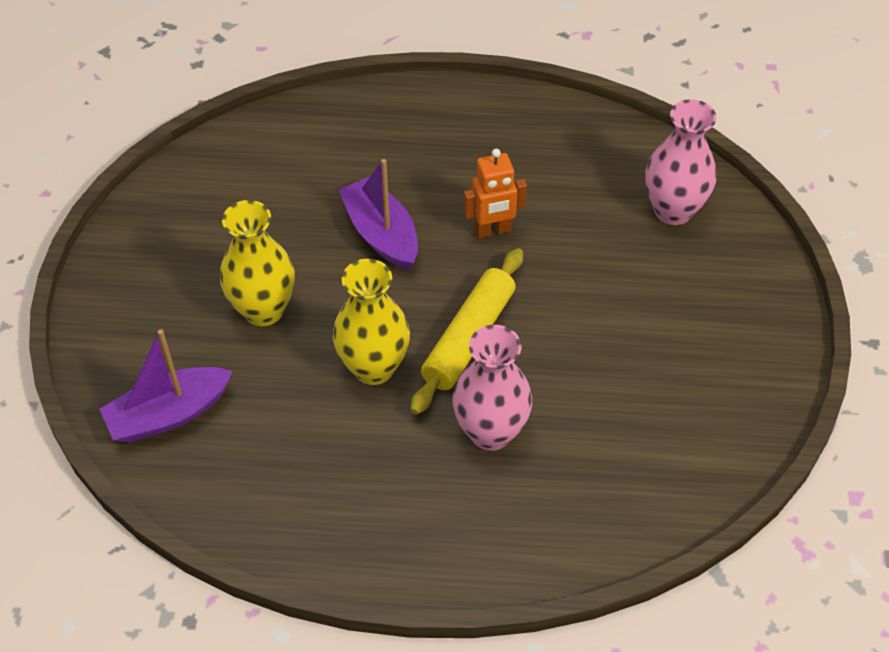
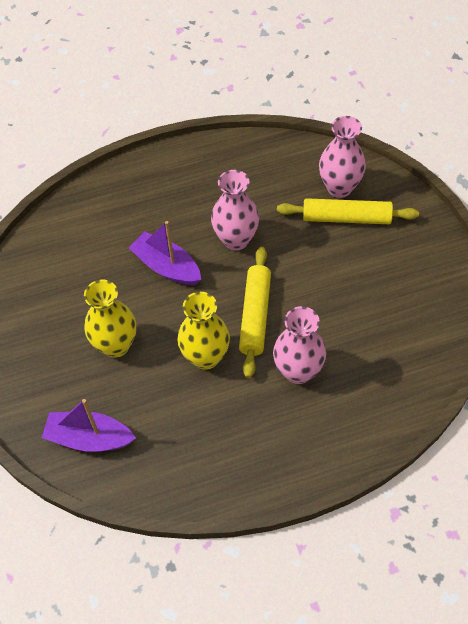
camera: 20 degrees left, 5 degrees up
purple boat [99,329,233,443] -> purple boat turned 60 degrees clockwise [42,399,136,452]
orange robot [464,149,527,239] -> pink vase [211,170,259,251]
none -> yellow rolling pin [277,198,419,224]

